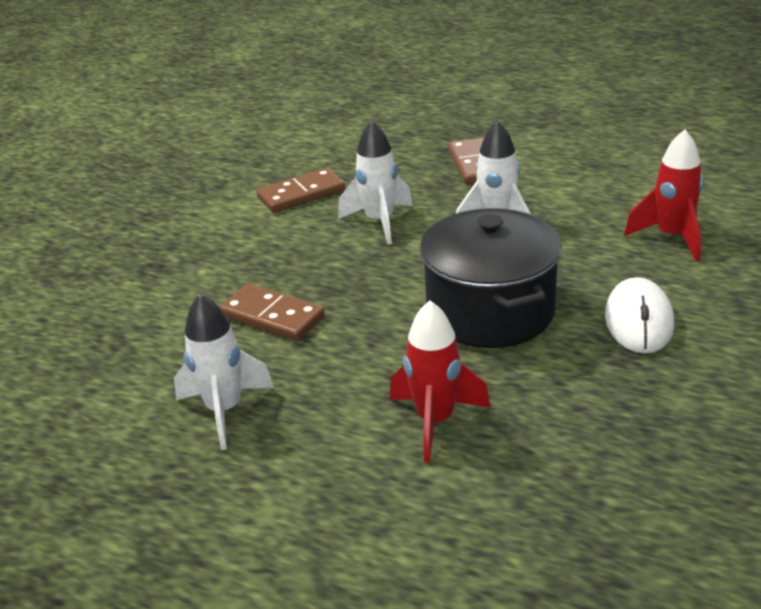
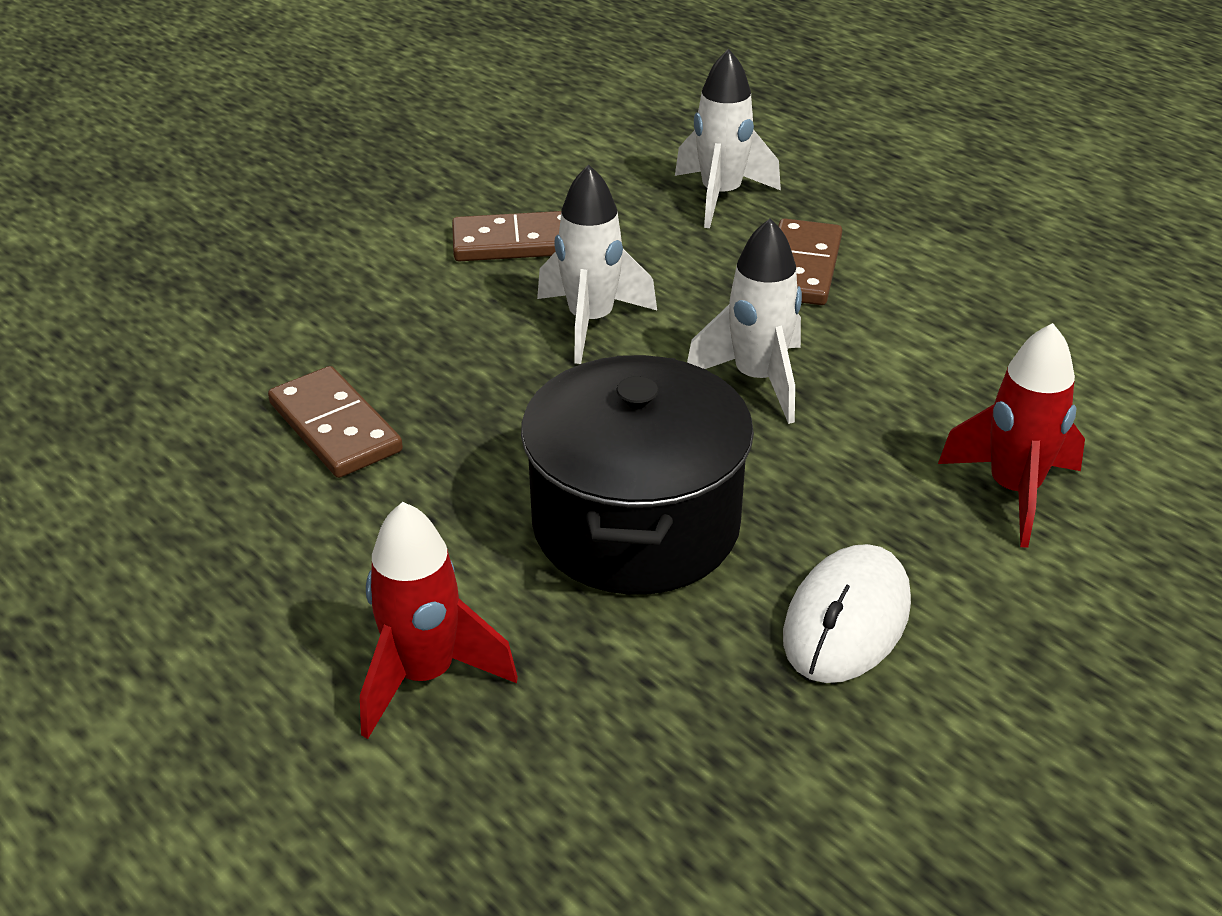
camera: 20 degrees right, 5 degrees up
white rocket [174,294,274,450] -> white rocket moved to [675,49,781,228]

